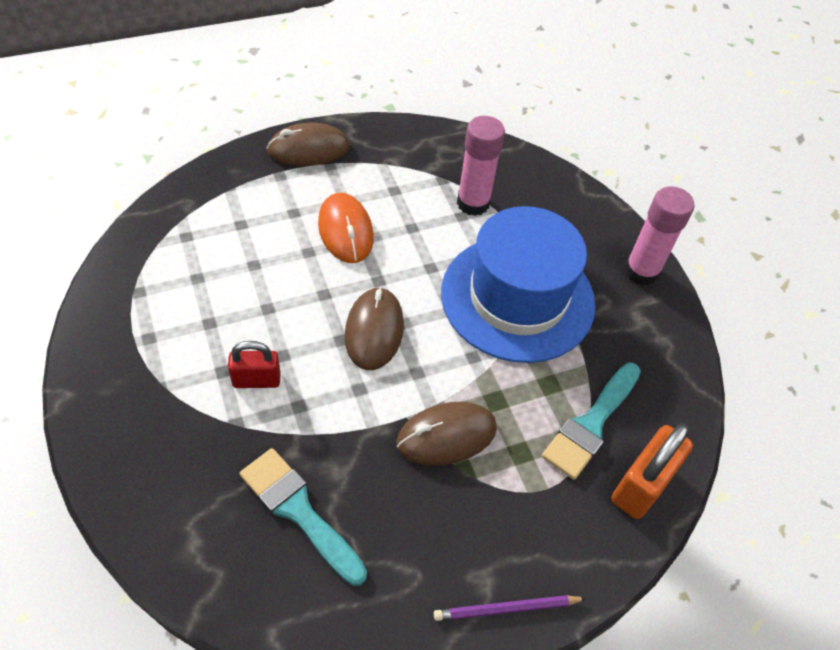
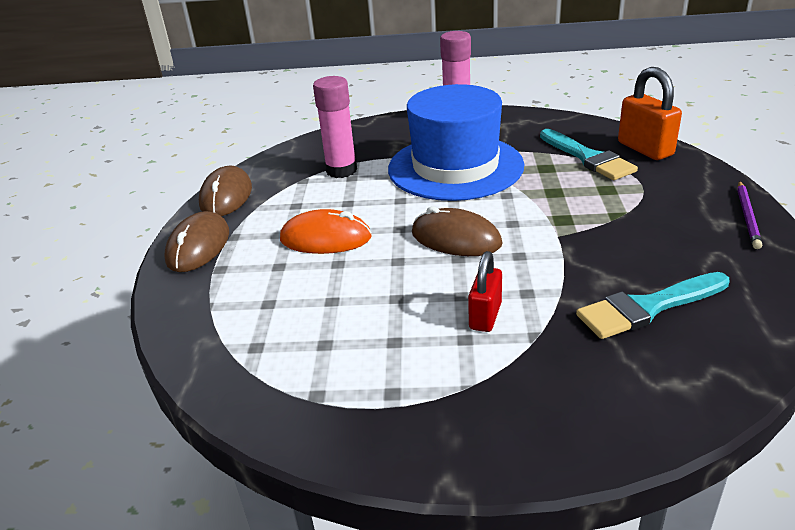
camera: 60 degrees left, 20 degrees down
brown mouse [396,402,497,466] -> brown mouse moved to [199,166,252,216]

